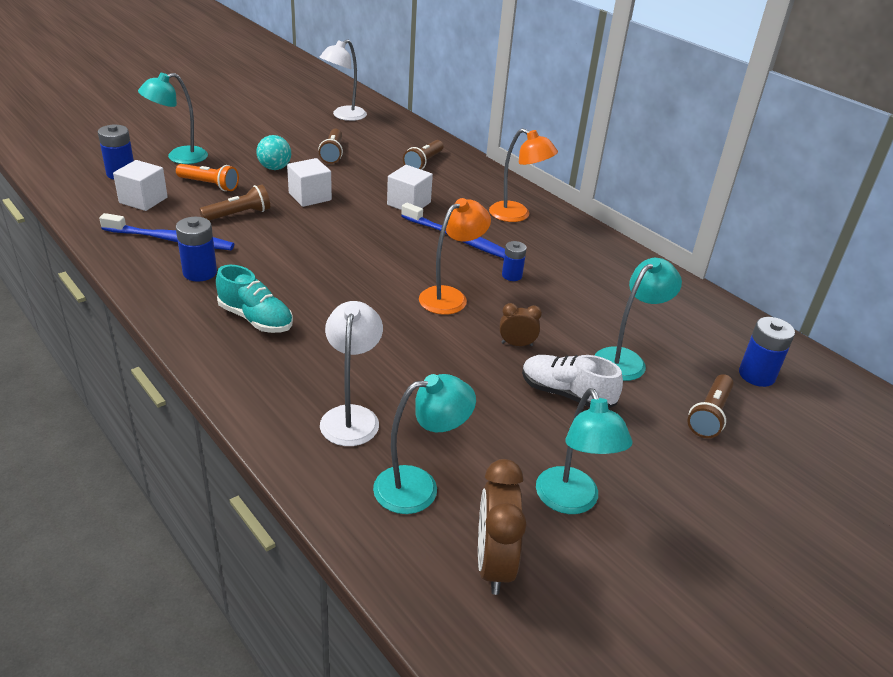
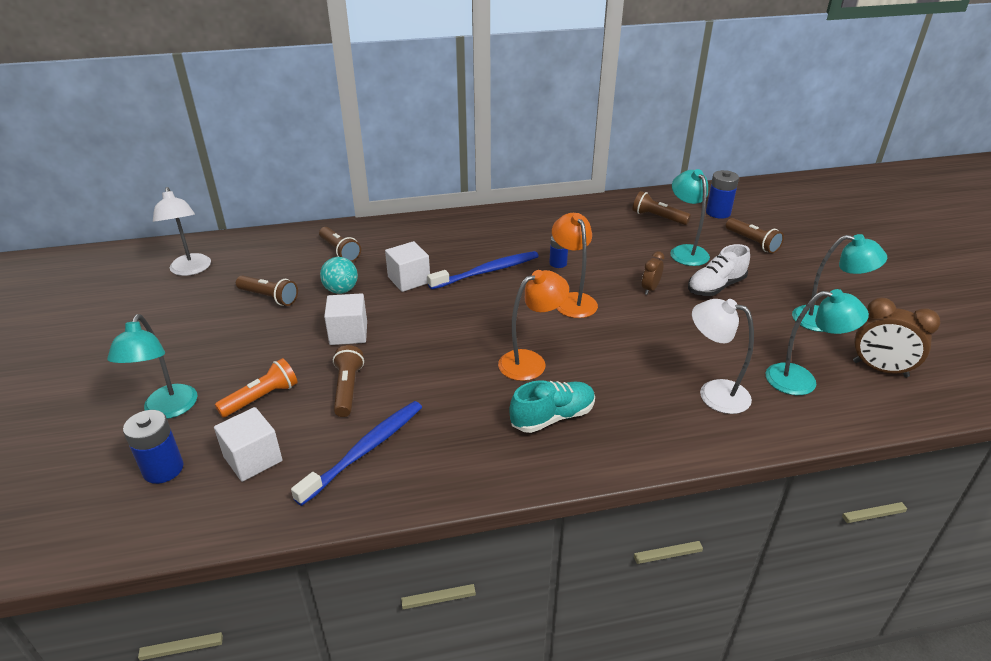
camera: 60 degrees left, 0 degrees up
blue battery [176,217,217,282] -> none
turquoise ball [256,135,291,170] -> turquoise ball moved to [320,257,358,294]
turquoise lamp [373,374,476,514] -> turquoise lamp turned 90 degrees clockwise [766,289,869,395]
orange lamp [489,128,558,222] -> orange lamp moved to [498,270,569,381]
none -> brown flashlight [633,191,691,225]

